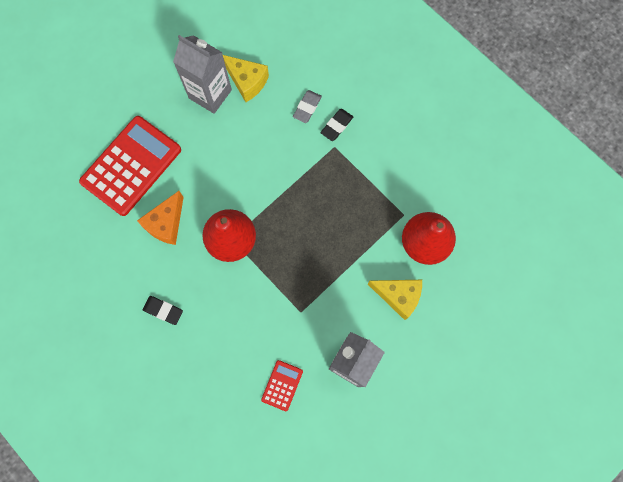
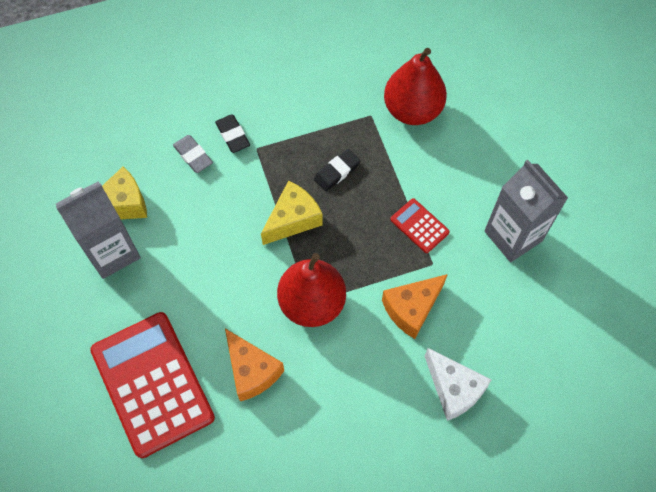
camera: 65 degrees left, 10 degrees down
black eraser [143,296,183,325] -> black eraser moved to [314,149,361,191]
red calculator [261,360,303,411] -> red calculator moved to [390,198,450,253]
yellow cheese [368,280,422,320] -> yellow cheese moved to [261,181,323,245]
none -> orange cheese [382,274,448,339]
none -> white cheese [425,348,492,421]

